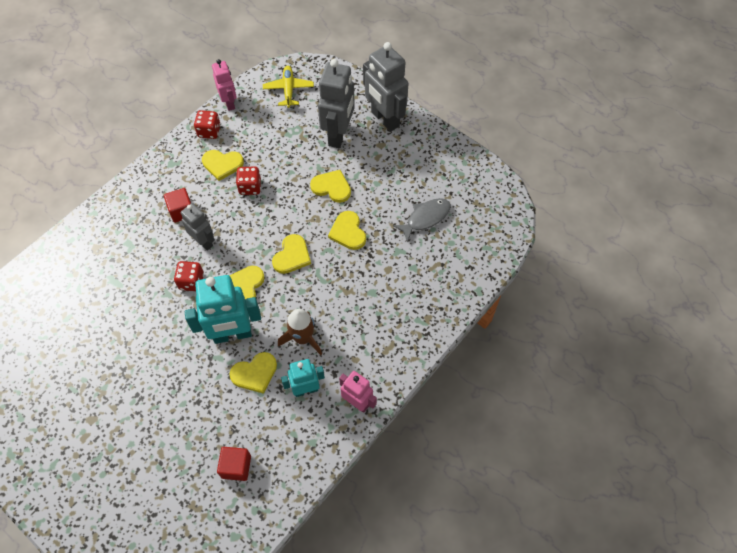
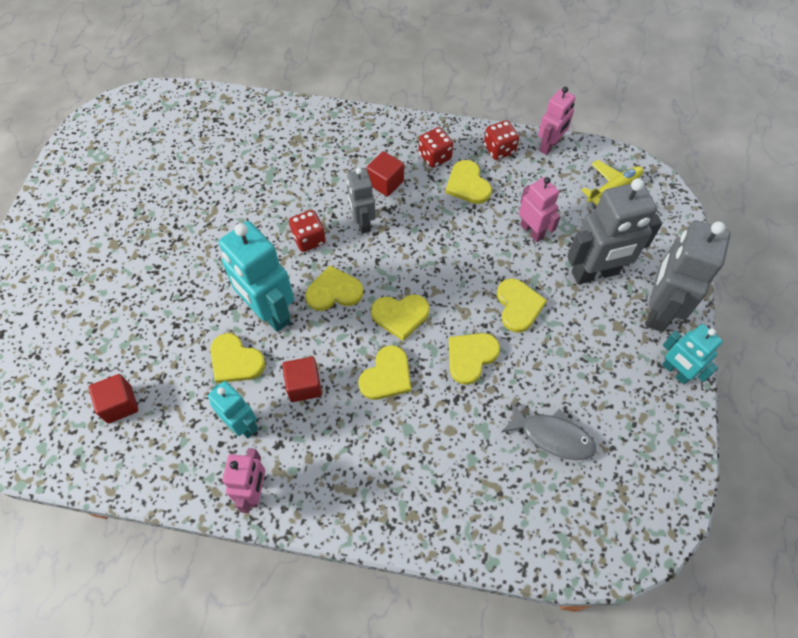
camera: 60 degrees right, 0 degrees up
grey robot [181,203,215,251] -> grey robot turned 150 degrees clockwise [347,168,376,234]
red dice [236,167,261,195] -> red dice moved to [419,127,453,168]
brown rocket [278,309,322,355] -> red cube [282,357,322,402]
none -> yellow heart [359,345,411,400]
none -> pink robot [519,177,561,242]
none -> turquoise robot [662,324,723,384]

